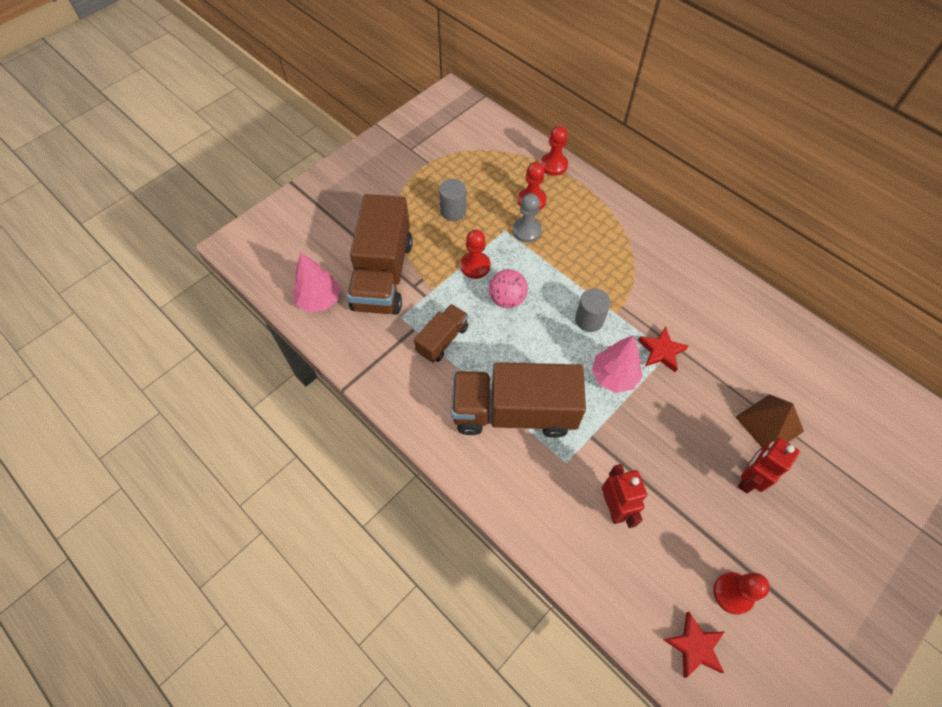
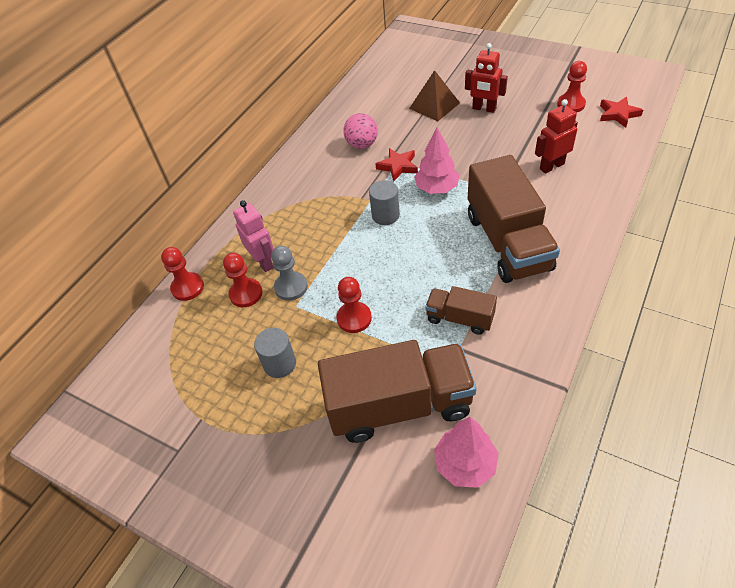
camera: 100 degrees left, 10 degrees down
pink ball [489,269,528,308] -> pink ball moved to [343,113,378,149]
none -> pink robot [233,200,274,272]

